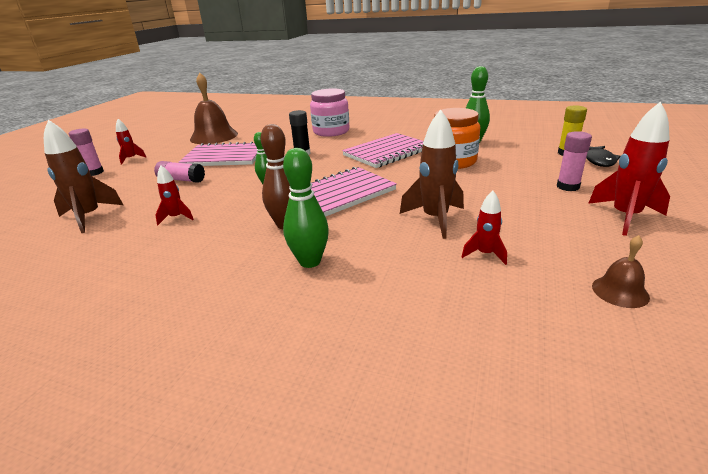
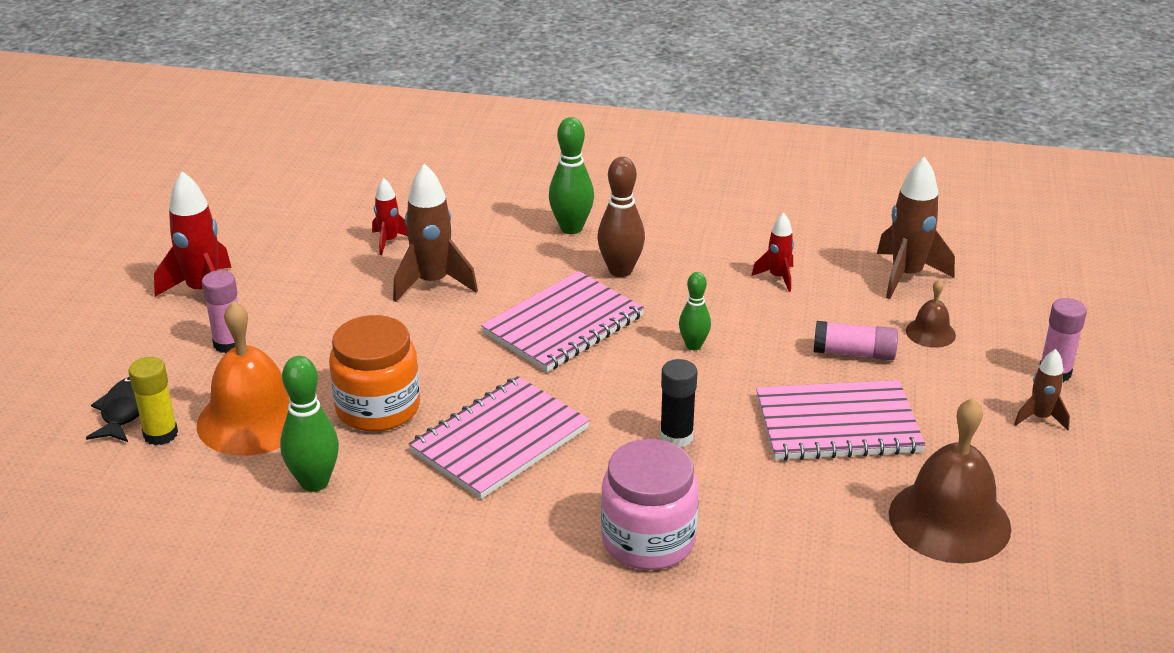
camera: 170 degrees right, 5 degrees up
red rocket [116,119,147,165] -> brown rocket [1014,349,1070,431]
brown bell [592,235,650,308] -> brown bell moved to [906,280,956,348]
none -> orange bell [197,301,290,456]

